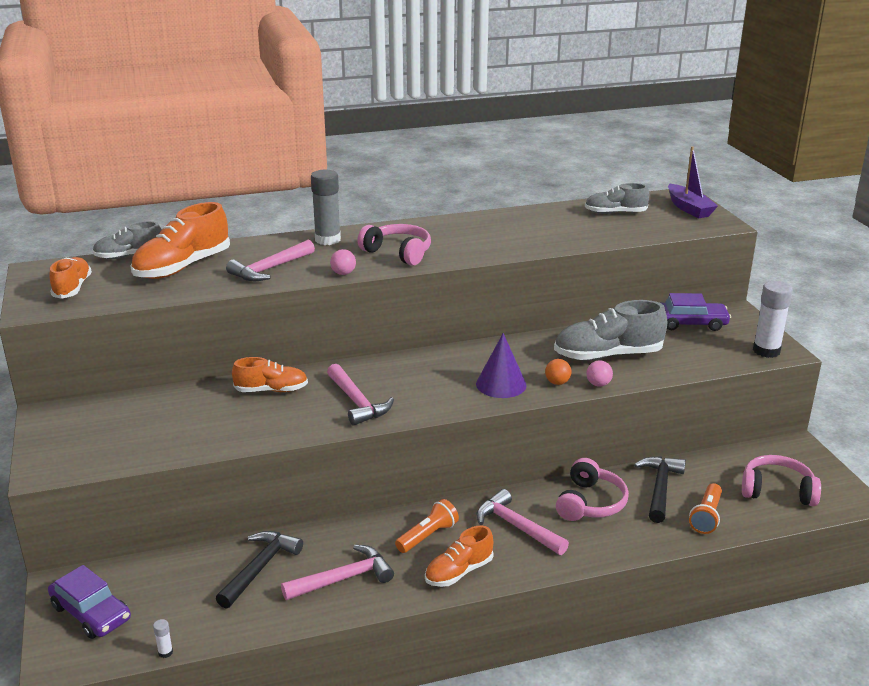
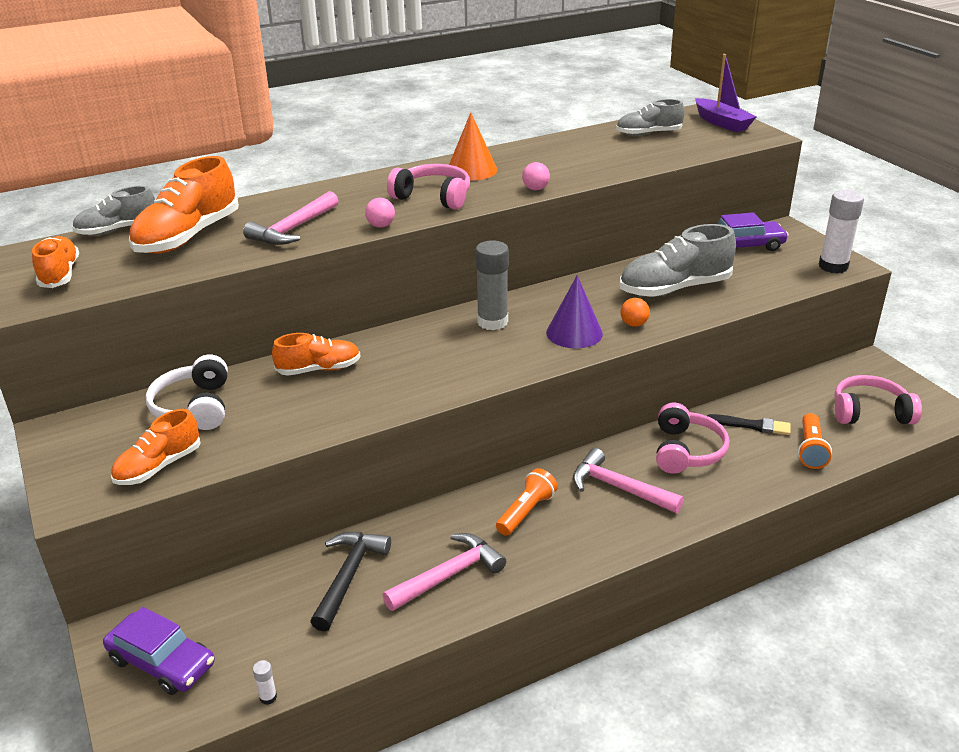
camera: 10 degrees left, 5 degrees up
grey glue stick [311,170,341,245] -> grey glue stick moved to [475,240,509,330]
pink hammer [327,364,394,426] -> none
orange shoe [425,526,493,587] -> orange shoe moved to [111,409,201,485]
pink ball [586,360,613,387] -> pink ball moved to [522,162,550,190]
black hammer [634,456,686,523] -> black brush [707,414,791,435]
none -> white headphones [146,354,228,430]
none -> orange cone [449,112,497,181]

